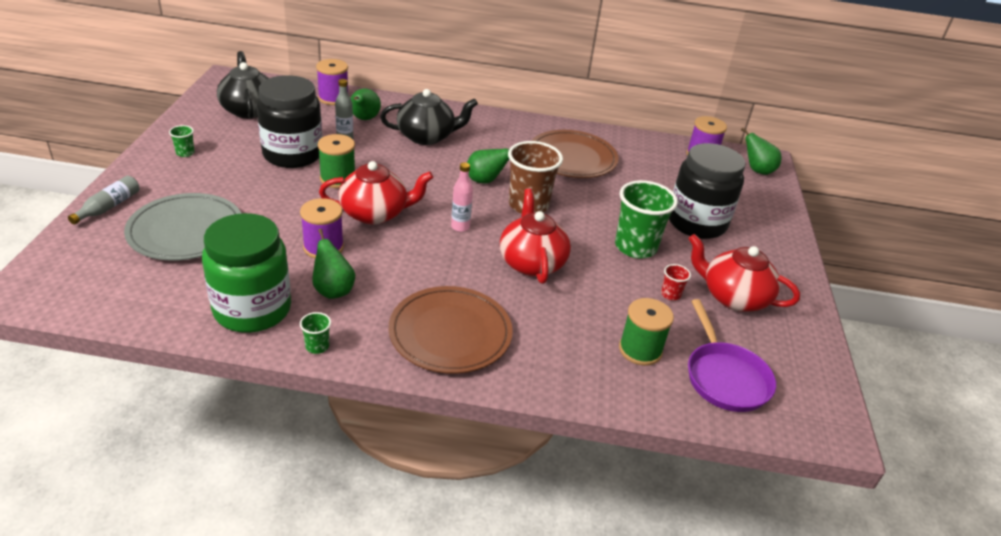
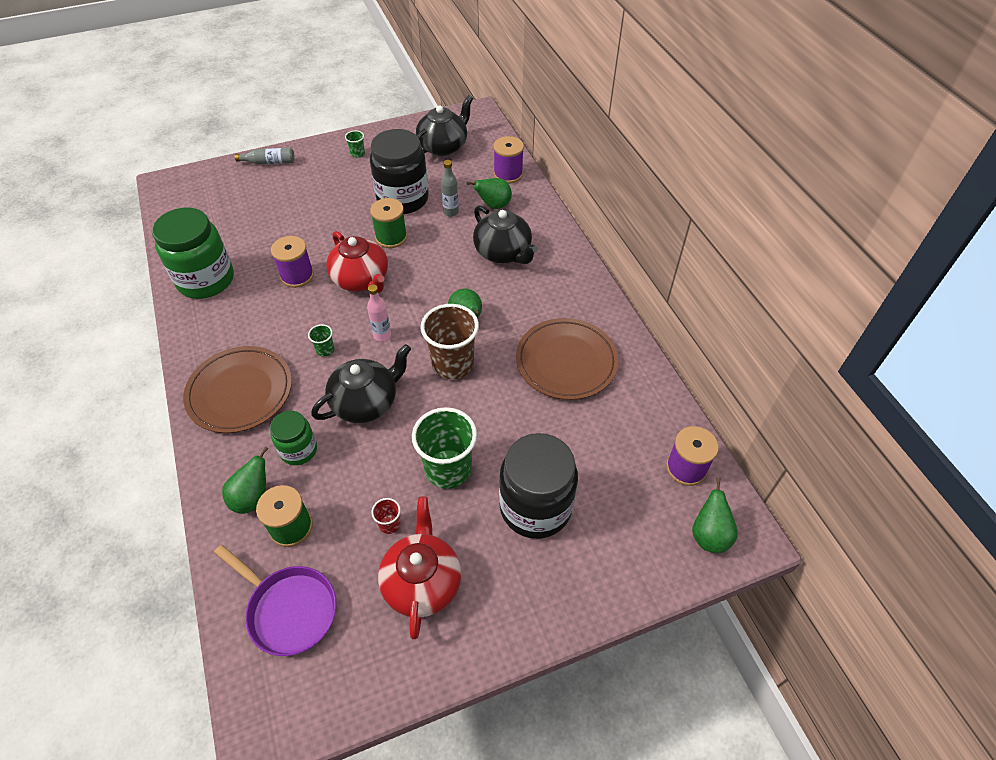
camera: 65 degrees right, 15 degrees up
grey plate [124,193,242,261] -> none
green cup [300,312,331,354] -> green cup moved to [308,324,334,357]
green pear [312,229,355,299] -> green pear moved to [222,446,269,514]
red teapot [500,189,571,284] -> black teapot [311,344,411,423]
purple pan [688,299,776,412] -> purple pan turned 105 degrees counterclockwise [214,545,337,656]
none -> green jar [270,411,317,465]

